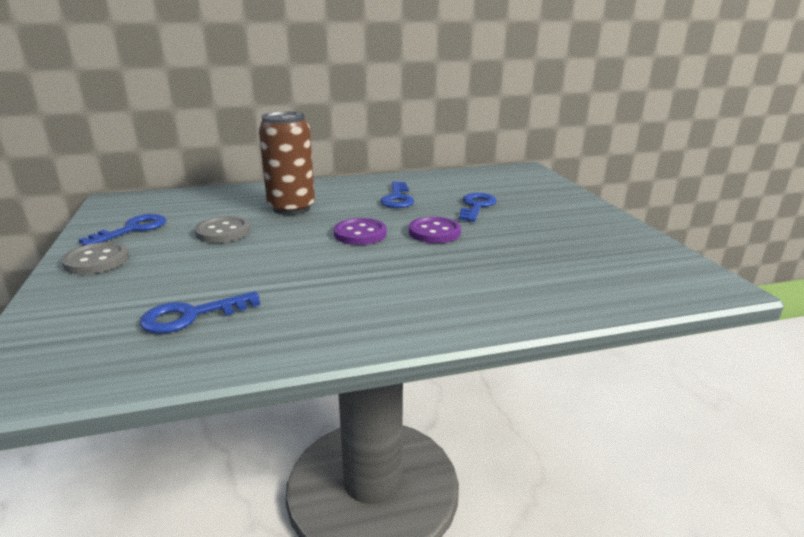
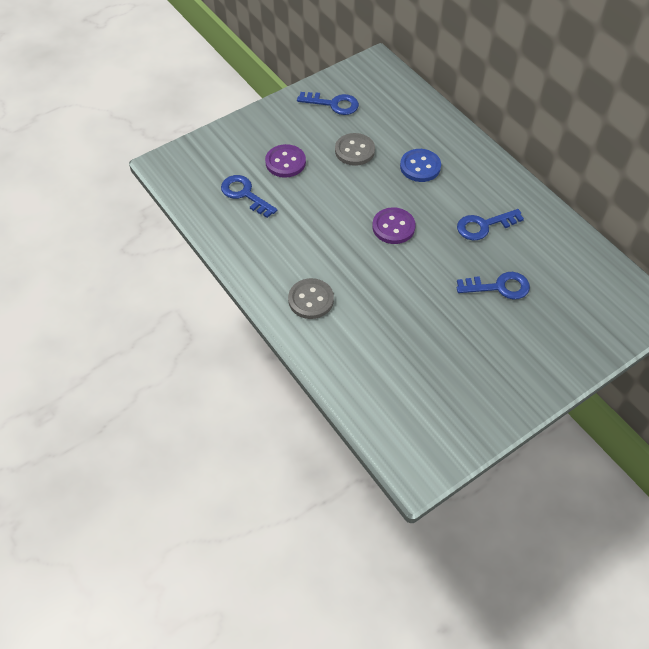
camera: 70 degrees right, 30 degrees up
grey button [61,242,129,275] -> grey button moved to [288,278,334,319]
brown can [259,111,315,215] -> blue button [400,149,441,182]
purple button [409,217,461,243] -> purple button moved to [265,144,306,178]

